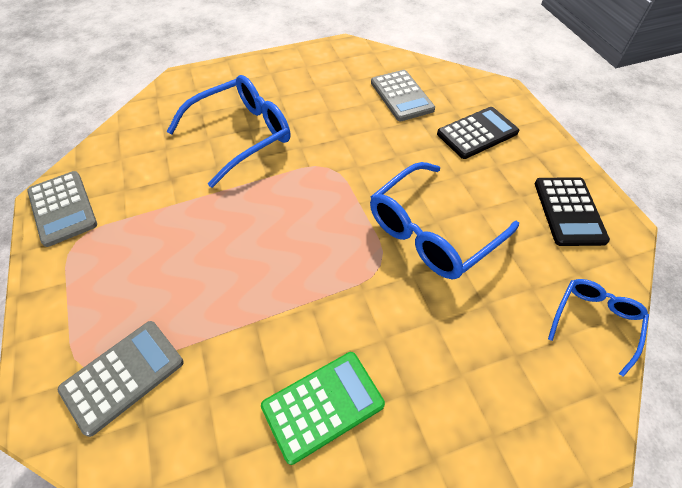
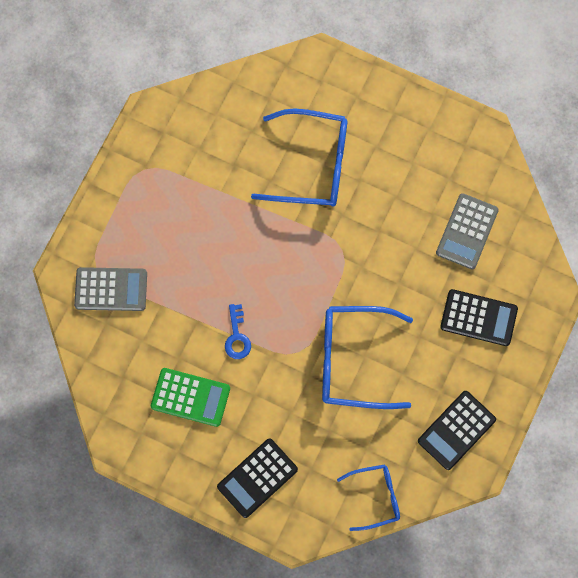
camera: 45 degrees right, 20 degrees up
grey calculator [27,171,97,247] -> none
none -> black calculator [217,438,298,518]
none -> blue key [225,304,251,359]

